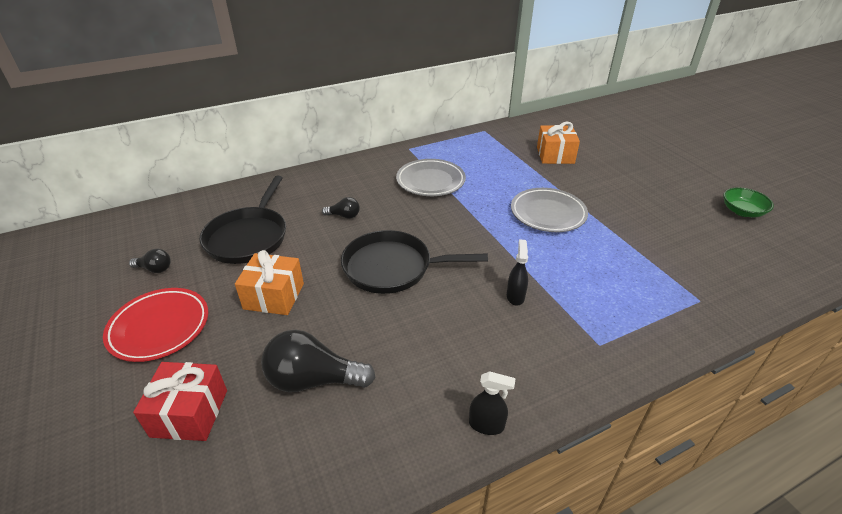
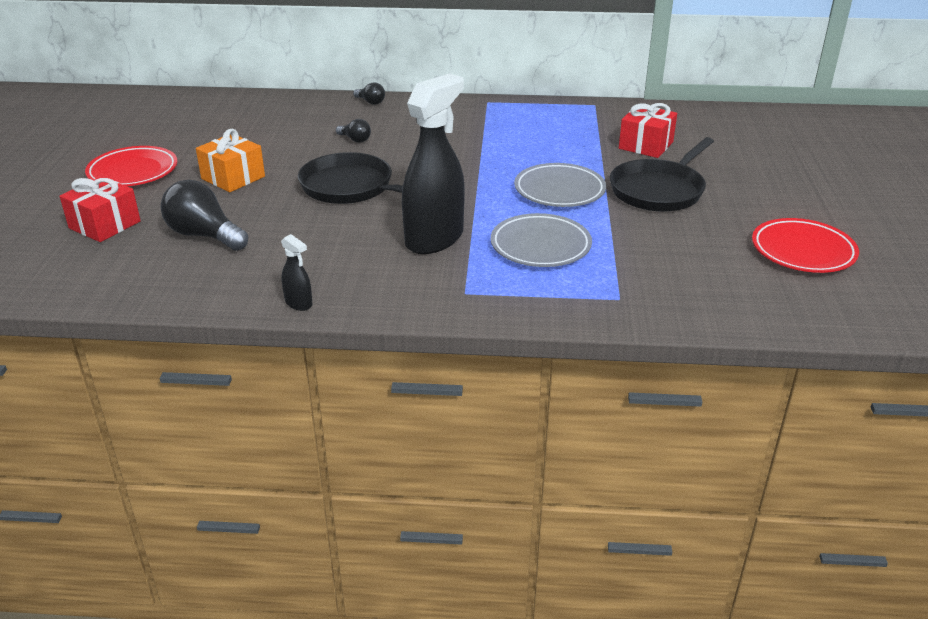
camera: 30 degrees right, 5 degrees down
black light bulb [129,249,171,273] -> black light bulb moved to [353,83,385,105]
black pan [199,176,286,264] -> black pan moved to [610,137,714,212]
grey plate [396,159,466,196] -> grey plate moved to [491,213,592,267]
black spray bottle [507,239,528,306] -> black spray bottle [402,73,465,254], size x2.37
orange gift [537,122,580,164] -> red gift [619,103,677,158]
green bowl [723,187,774,217] -> red plate [752,218,859,273]

